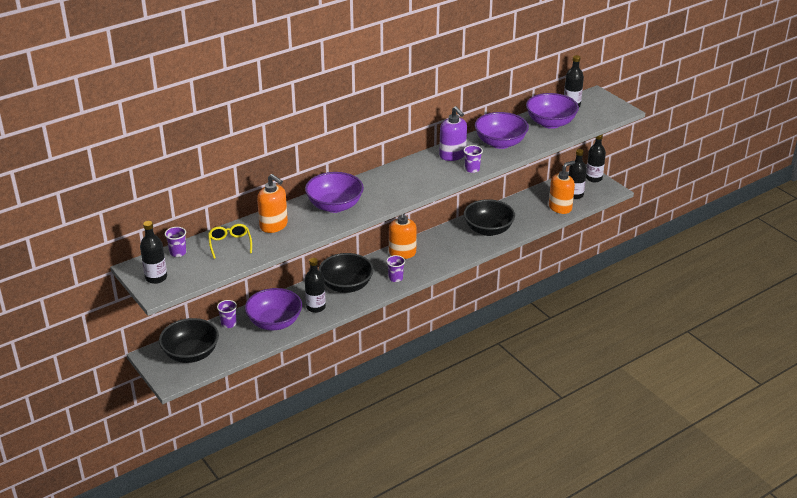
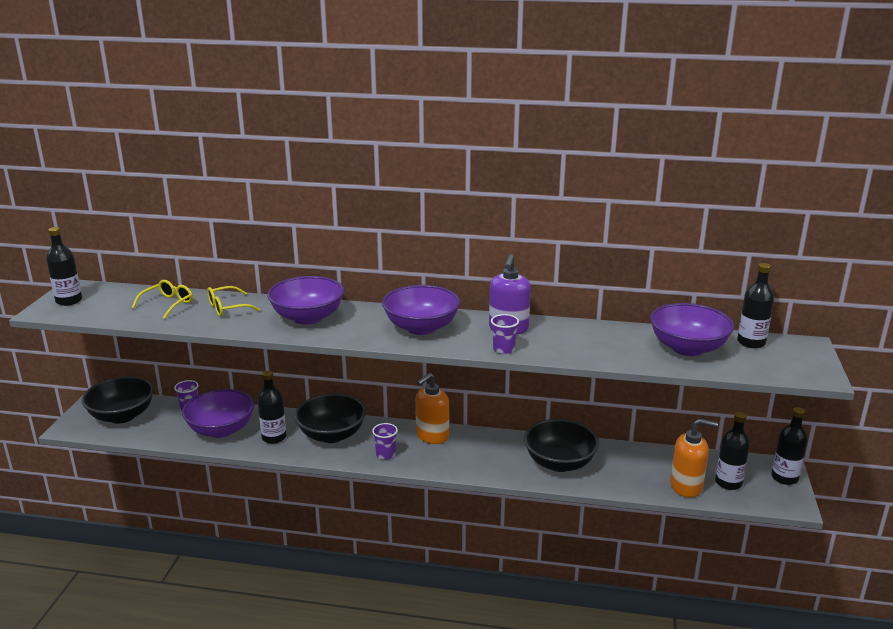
camera: 45 degrees right, 10 degrees down
purple cup [165,227,186,257] -> none
orange soap dispenser [257,174,288,233] -> yellow glasses [207,286,260,317]
purple bowl [475,112,529,149] -> purple bowl moved to [382,285,460,335]

